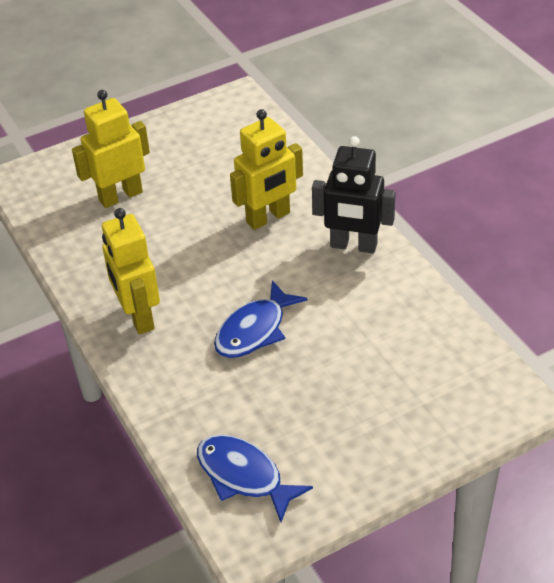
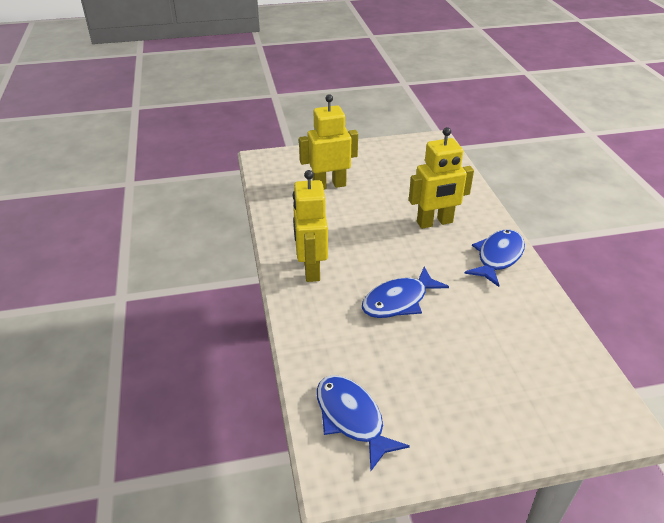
camera: 15 degrees right, 5 degrees down
black robot [312,136,396,254] -> blue fish [464,229,525,287]

